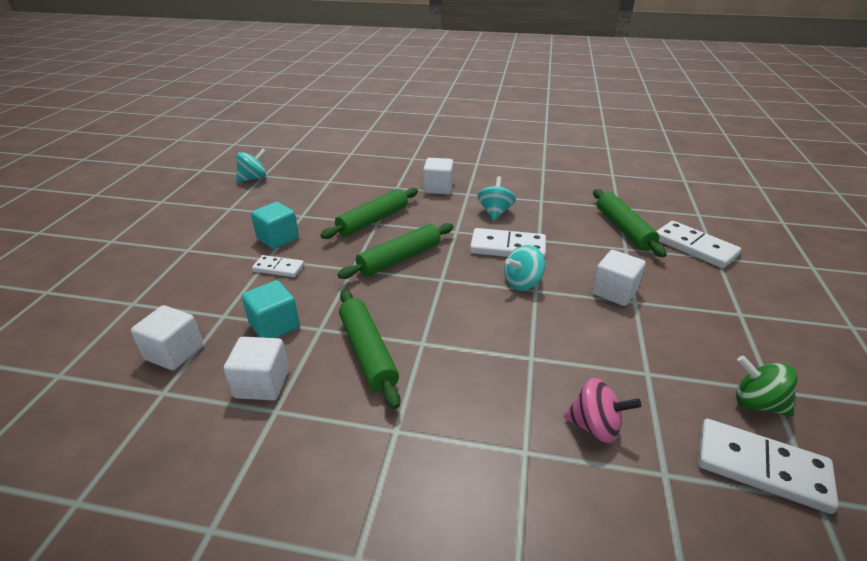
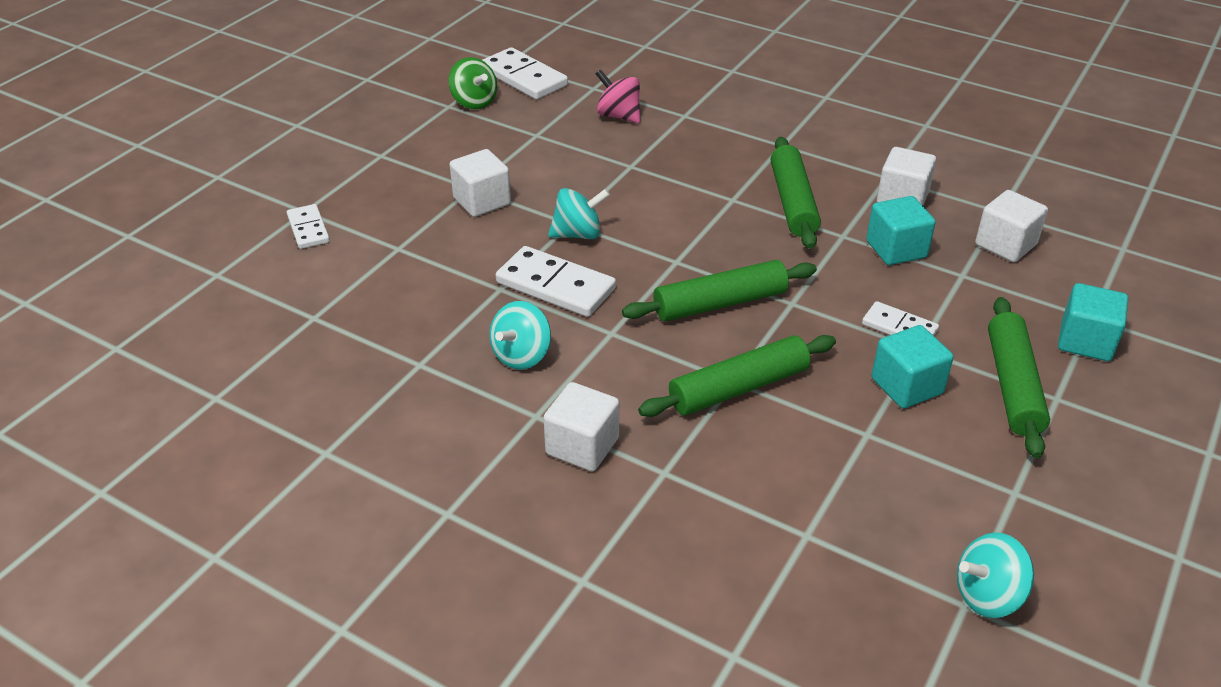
camera: 160 degrees left, 5 degrees up
green rolling pin [593,189,667,257] -> green rolling pin moved to [988,297,1050,458]
white domino [656,221,741,268] -> white domino [287,204,330,249], size x0.60
none -> turquoise cube [1058,283,1128,361]

